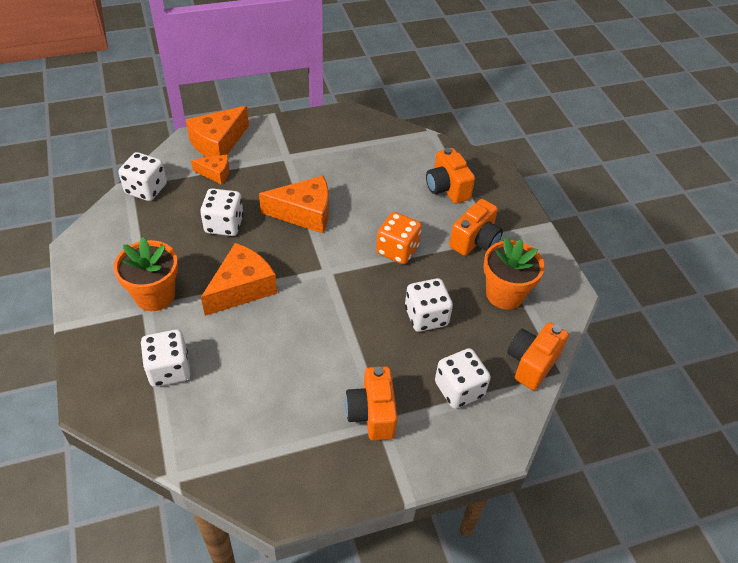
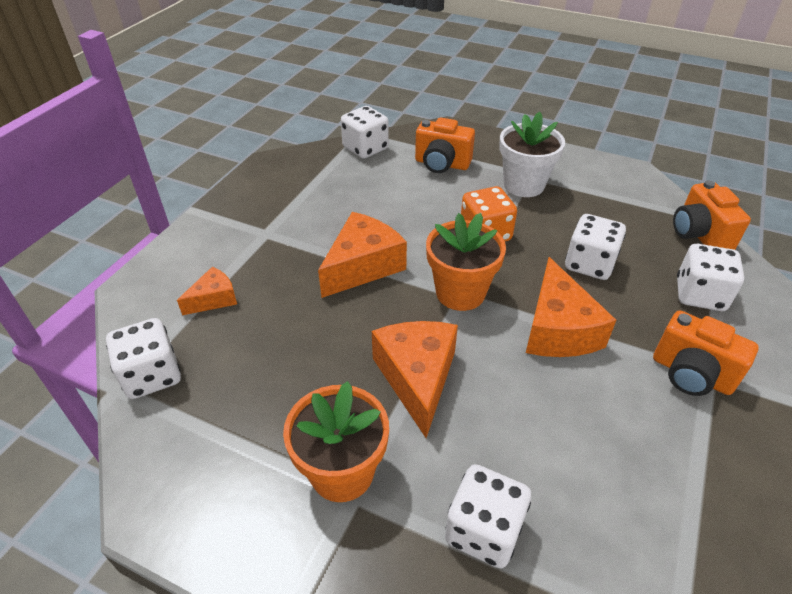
camera: 45 degrees left, 5 degrees down
orange cheese [186,106,249,157] -> orange cheese moved to [526,257,616,357]
white dice [200,188,244,236] -> white dice moved to [341,106,389,159]
orange camera [449,199,503,256] -> white flower pot [499,112,565,197]
orange flower pot [483,237,545,309] -> orange flower pot moved to [426,213,506,311]

